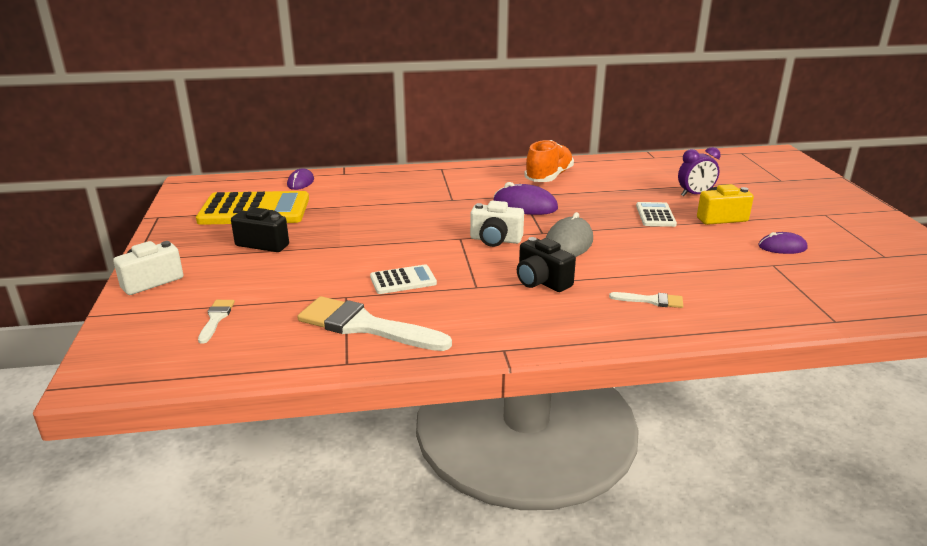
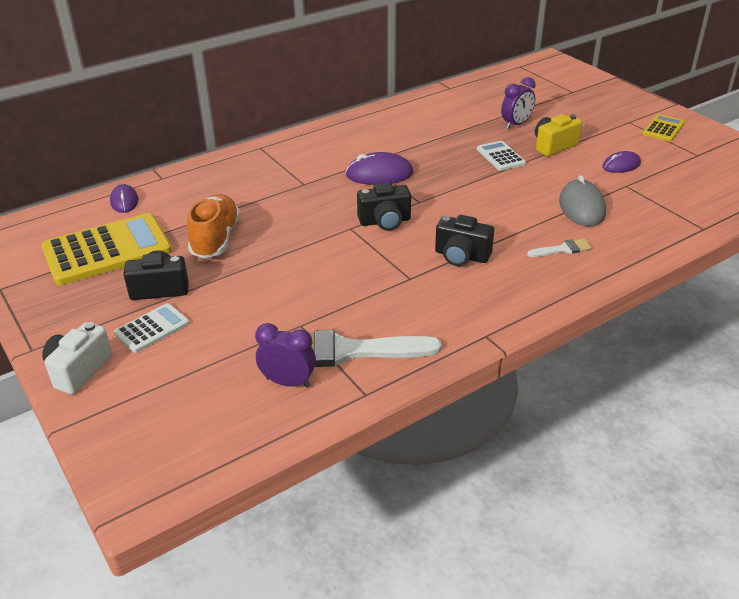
camera: 25 degrees left, 10 degrees up
white brush [198,300,235,344] -> none
white calculator [370,265,437,294] -> white calculator moved to [114,303,190,353]
white camera [470,201,524,247] -> black camera [357,182,411,231]
orange shoe [524,140,574,182] -> orange shoe moved to [187,194,240,258]
grey mouse [546,212,593,257] -> grey mouse moved to [559,175,606,227]
none -> purple clock [255,323,316,388]
none -> yellow calculator [643,114,685,142]

